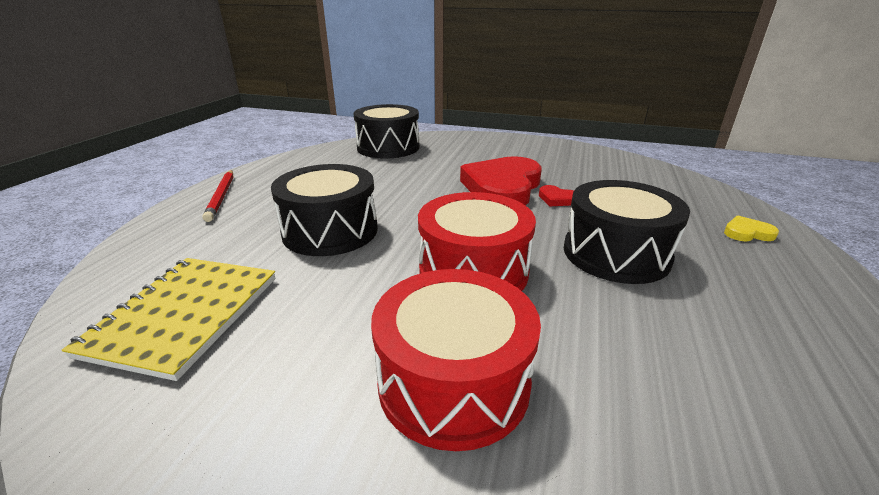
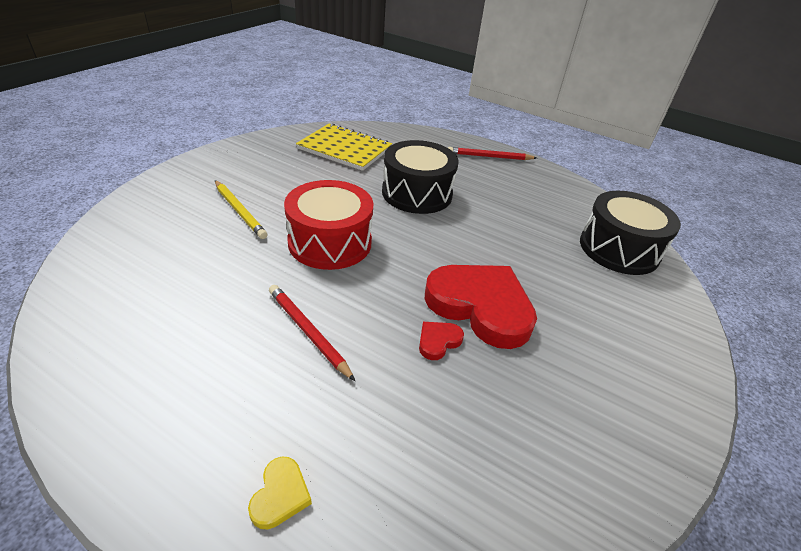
camera: 100 degrees right, 10 degrees up
red drum [371,269,541,451] -> yellow pencil [215,180,268,239]
black drum [564,180,690,284] -> red pencil [269,285,355,381]

